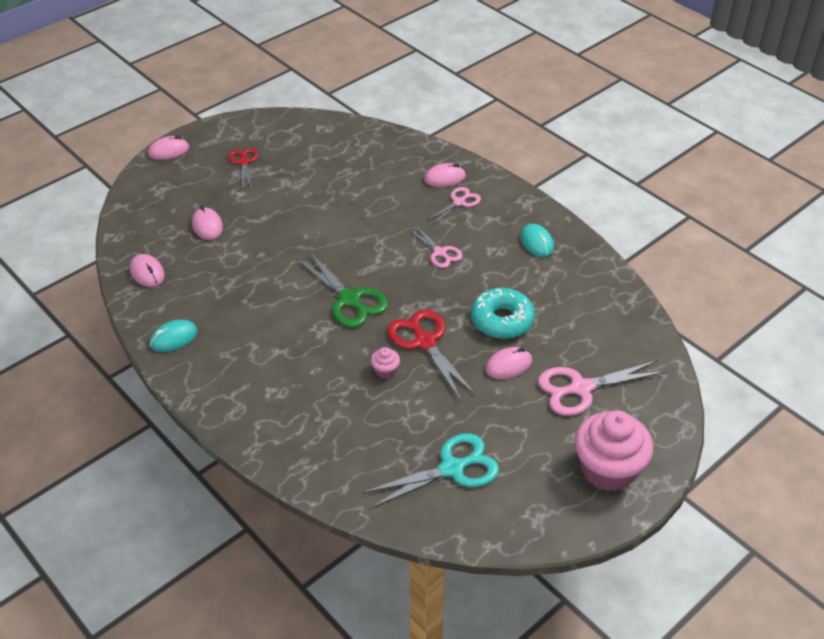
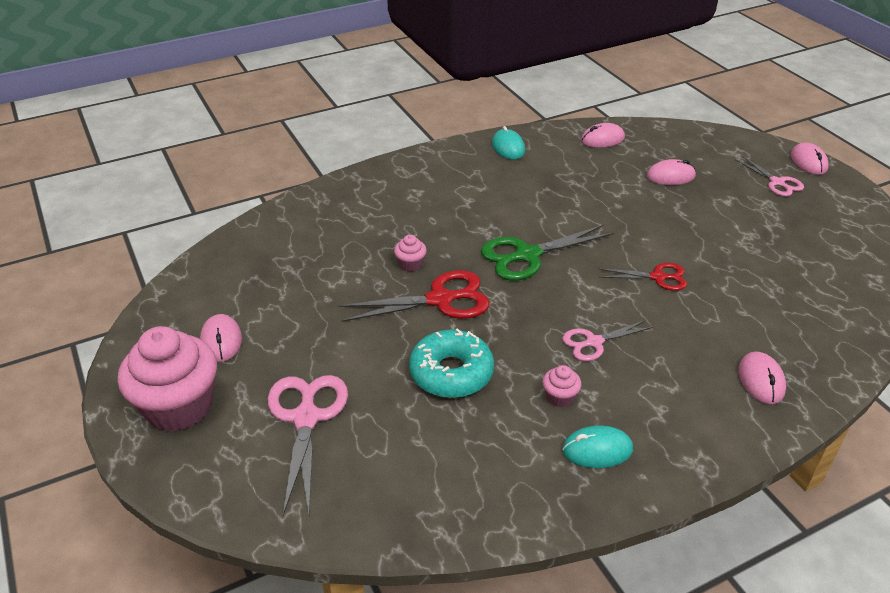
camera: 105 degrees right, 5 degrees down
red scissors [228,148,258,188] -> red scissors moved to [599,263,687,291]
turquoise scissors [362,433,499,509] -> none
pink scissors [426,187,481,225] -> pink scissors moved to [735,156,804,196]
pink mouse [485,347,532,379] -> pink mouse moved to [200,314,242,362]
none -> pink cupcake [543,365,581,407]

